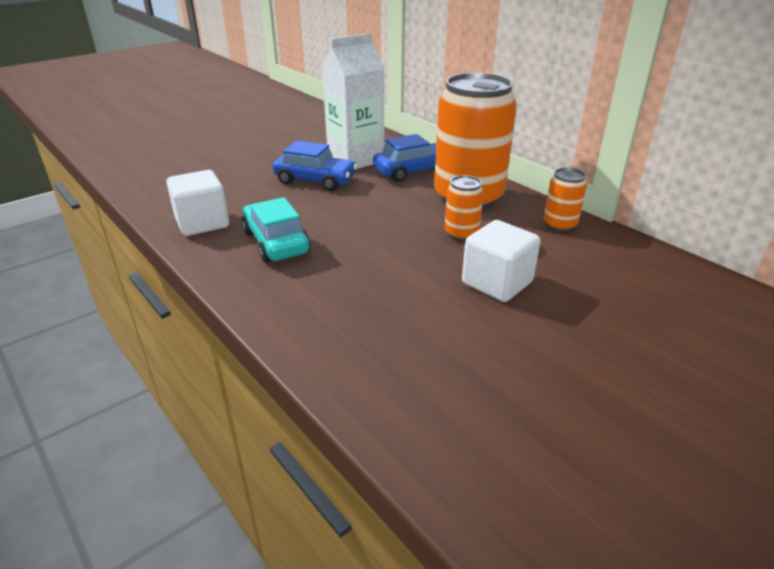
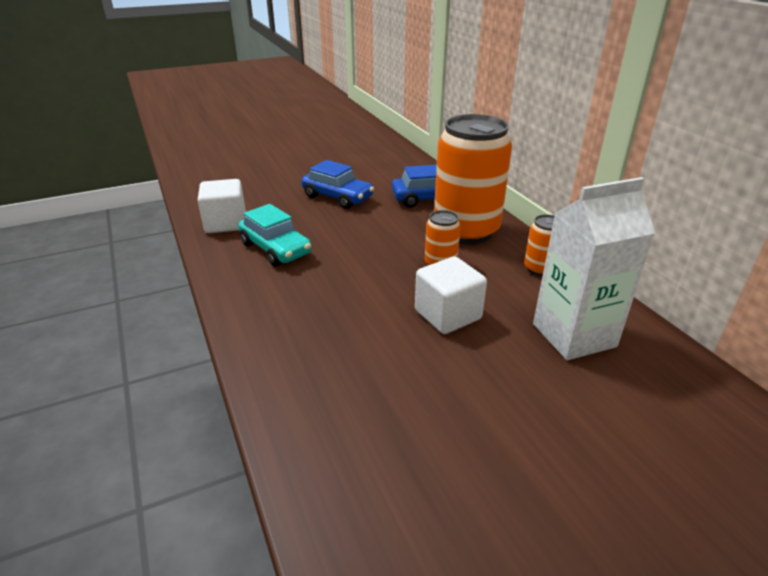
camera: 15 degrees right, 0 degrees up
turquoise car [242,197,311,263] -> turquoise car turned 150 degrees clockwise [238,204,312,266]
white carton [322,33,385,169] -> white carton moved to [533,177,655,360]

